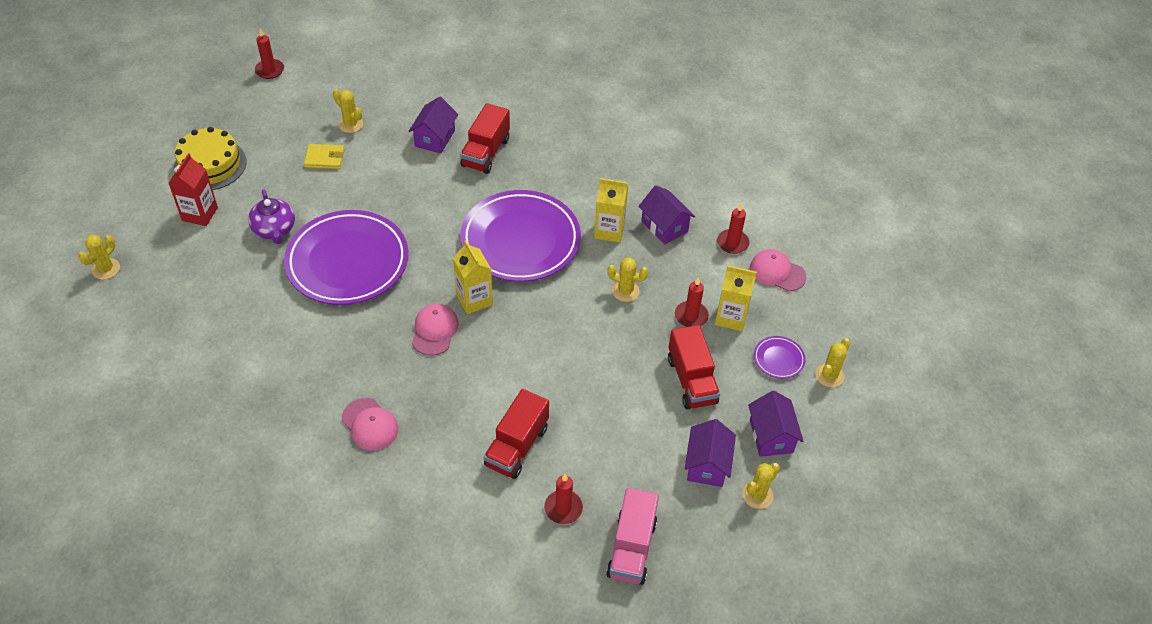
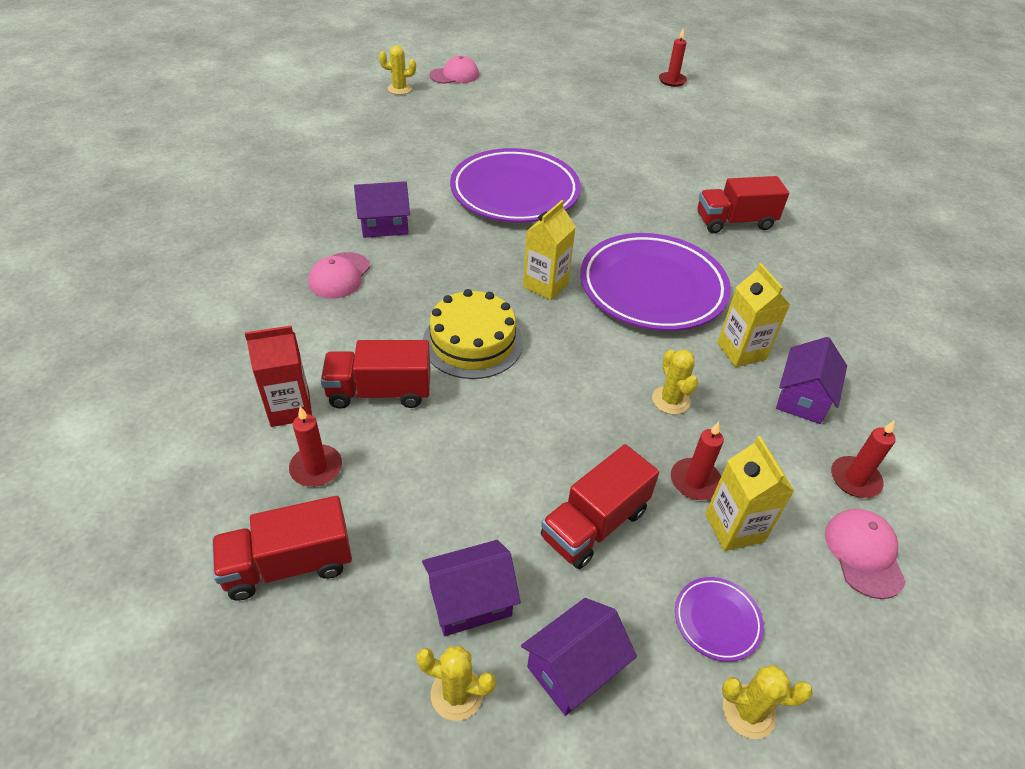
camera: 60 degrees right, 5 degrees down
red carton [168,153,218,226] -> red carton moved to [245,326,312,427]
yellow cake [174,127,247,190] -> yellow cake moved to [423,289,523,379]
purple teapot [248,190,295,244] -> none
yellow wallet [304,144,345,169] -> none
yellow cactus [333,89,363,133] -> none
purple house [408,97,458,154] -> purple house moved to [354,181,410,238]
pink cap [412,304,459,356] -> pink cap moved to [429,56,479,84]
pink truck [606,488,659,585] -> red truck [212,496,352,601]

